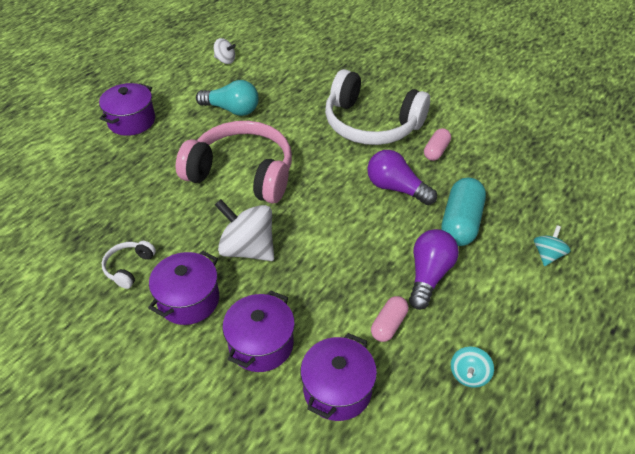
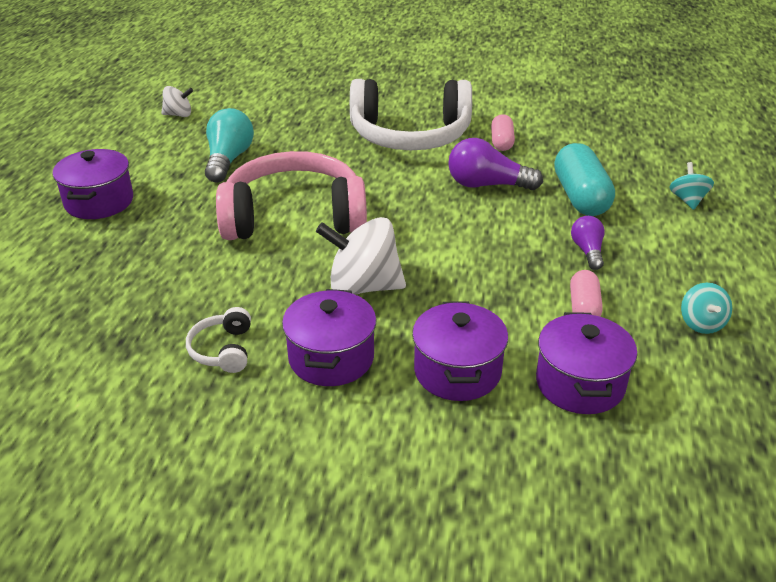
camera: 25 degrees left, 10 degrees down
turquoise light bulb [196,80,259,116] -> turquoise light bulb turned 75 degrees counterclockwise [205,108,254,183]
purple light bulb [409,229,459,310] -> purple light bulb [571,216,605,270], size x0.60

